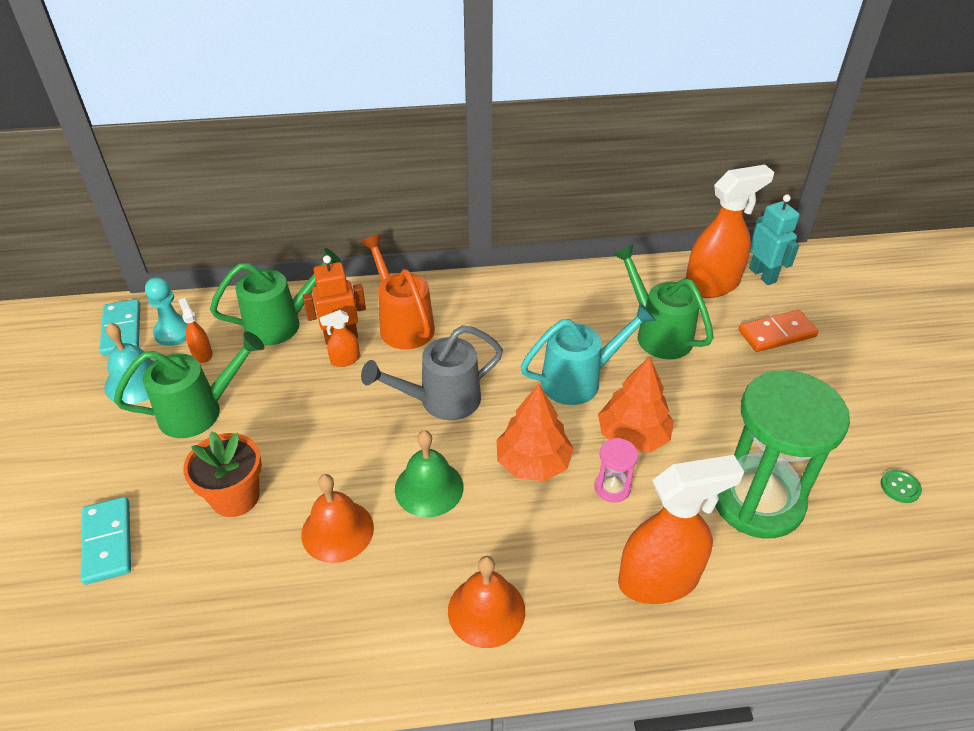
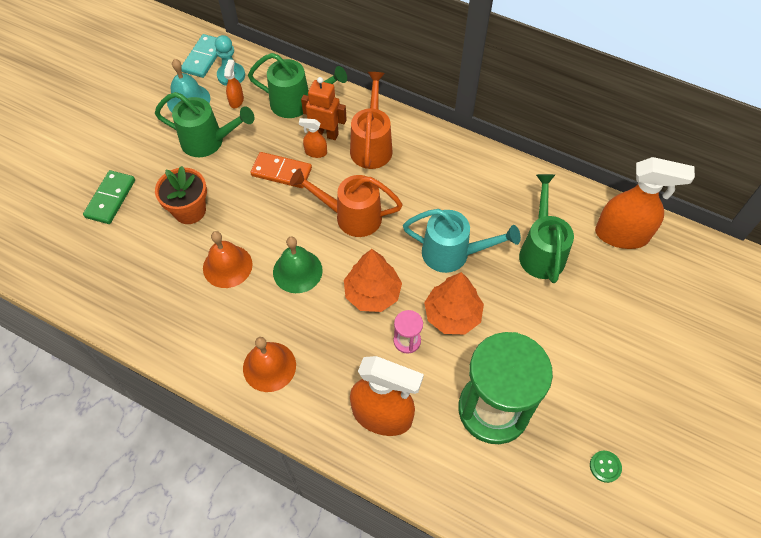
camera: 35 degrees right, 15 degrees up
turquoise domino [81,497,131,585] -> green domino [83,170,135,224]
grey watering can [361,325,503,420] -> orange watering can [290,168,403,237]
orange domino [738,310,819,352] -> orange domino moved to [250,152,312,188]
turquoise robot [749,194,800,285] -> none

